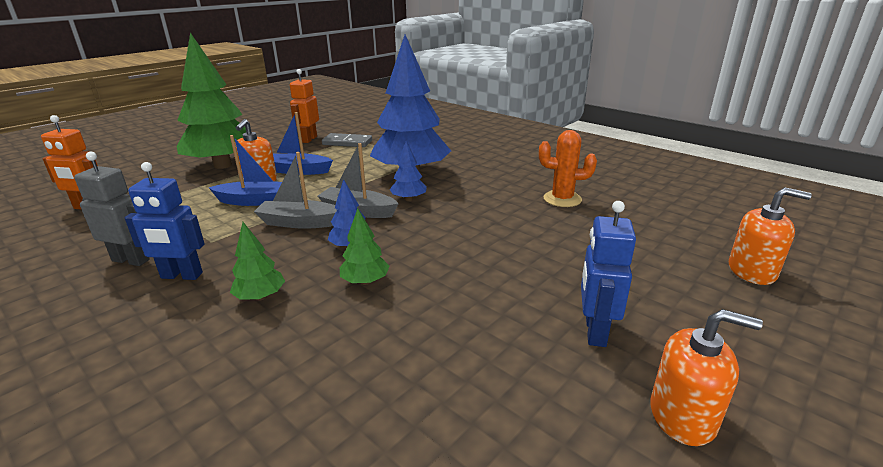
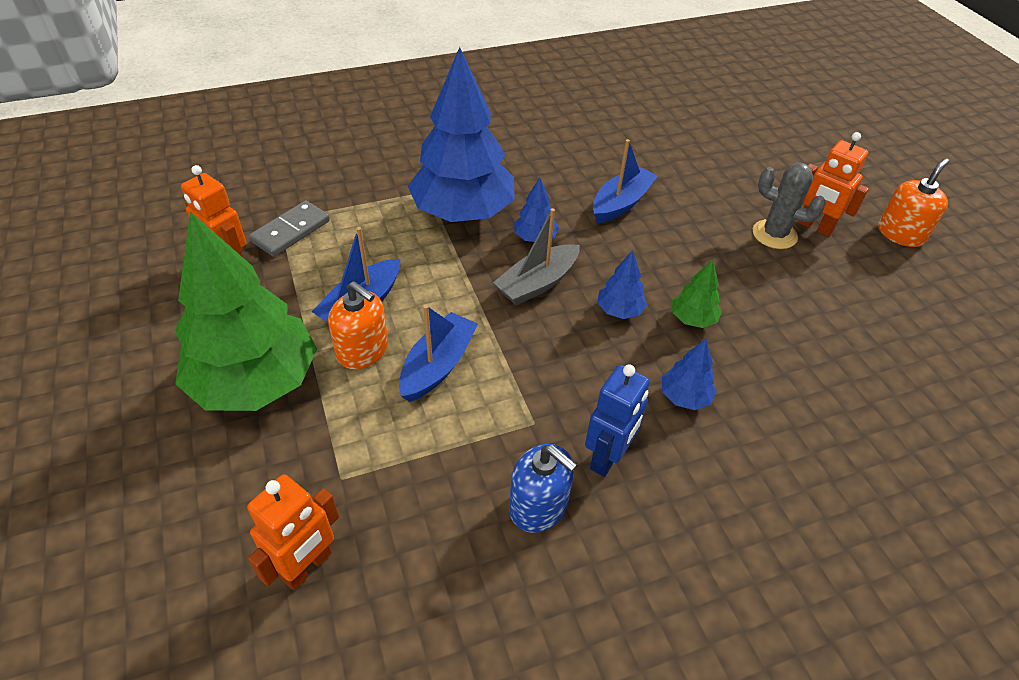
camera: 65 degrees left, 20 degrees up
grey robot [74,152,150,266] -> blue soap dispenser [509,444,577,533]
green tree [230,222,285,301] -> blue tree [662,339,717,410]
grey boat [254,152,337,229] -> none
orange cactus [539,130,597,207] -> none
blue robot [581,201,636,347] -> orange robot [798,132,869,237]
orange soap dispenser [729,187,812,285] -> none
none -> blue boat [593,139,658,224]
none -> grey cactus [753,163,826,249]

